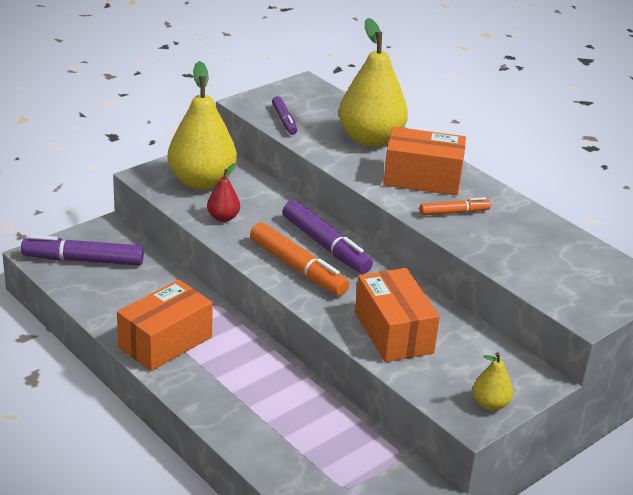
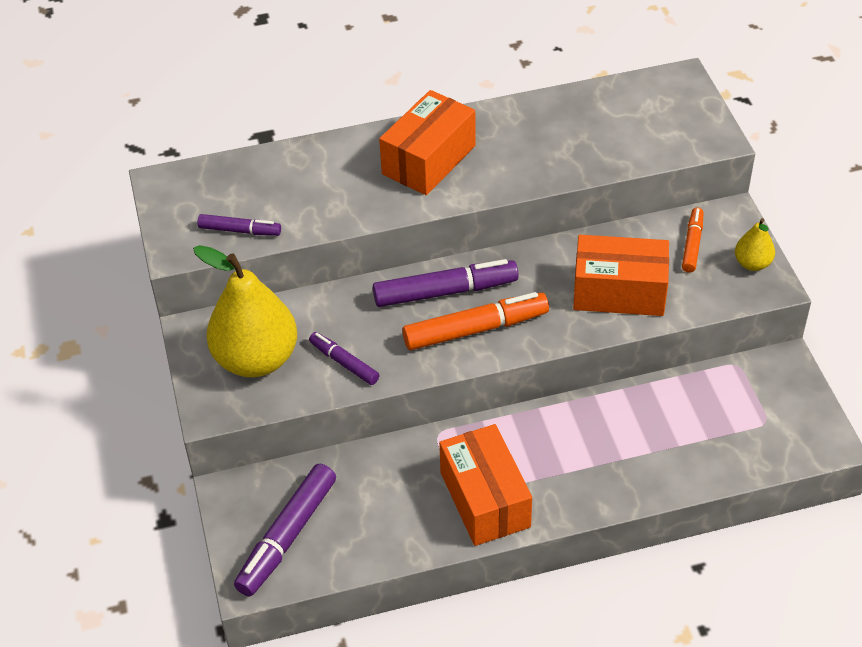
camera: 60 degrees left, 15 degrees up
red pear [207,163,240,222] -> purple marker [309,332,380,385]
yellow pear [339,18,408,147] -> none
orange marker [420,197,491,216] -> orange marker moved to [682,207,703,273]

